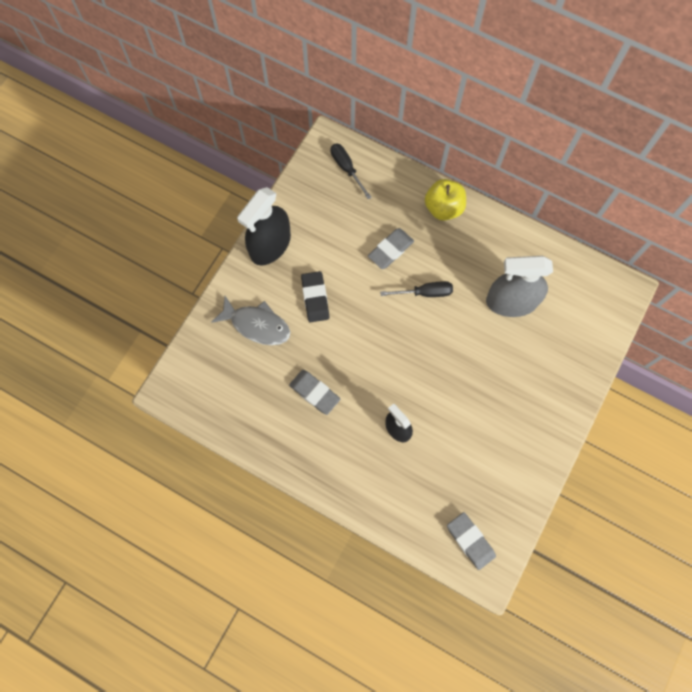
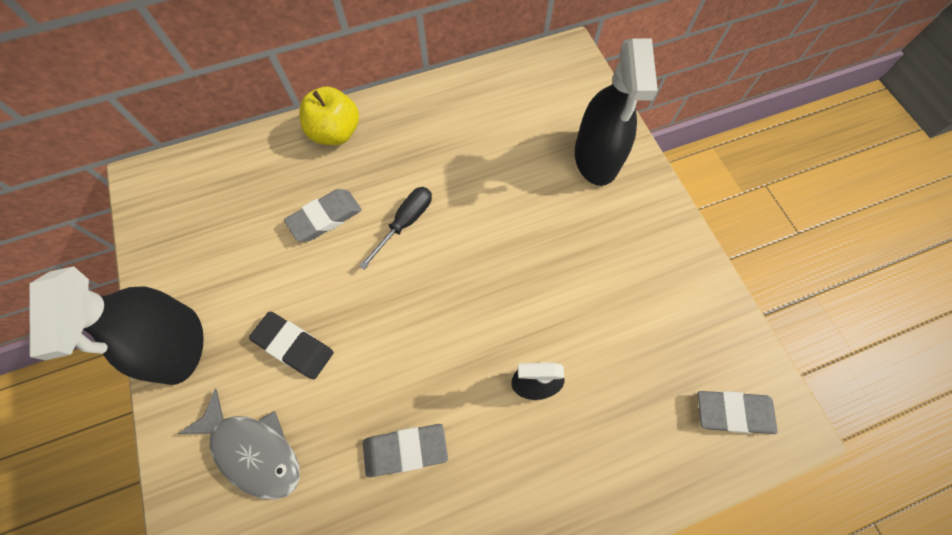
camera: 50 degrees left, 5 degrees down
grey fish [211,296,290,345] -> grey fish turned 60 degrees clockwise [178,389,300,500]
black screwdriver [330,143,372,199] -> none
grey eraser [368,228,414,269] -> grey eraser turned 60 degrees clockwise [284,189,362,242]
grey spray bottle [486,256,553,317] -> none
none -> black spray bottle [575,39,658,186]

